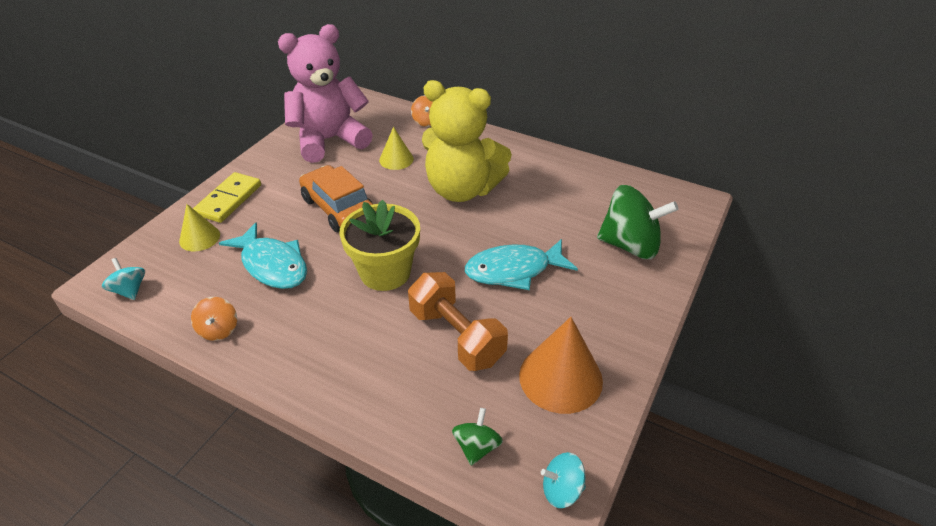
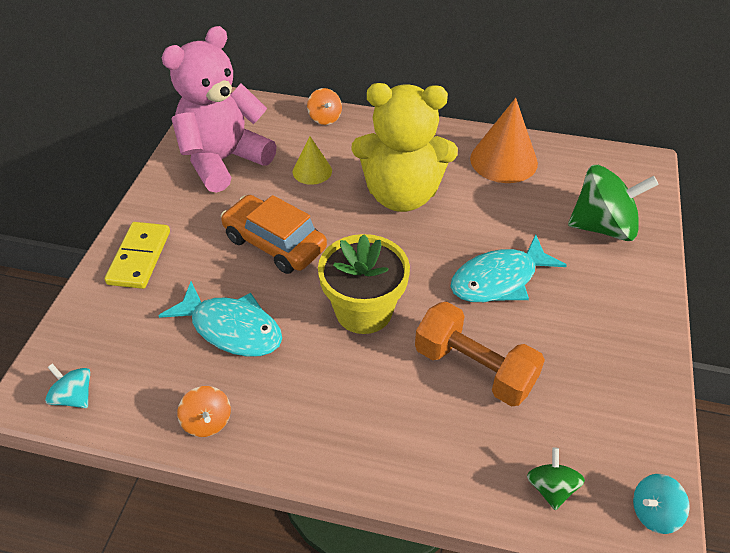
camera: 15 degrees left, 5 degrees up
yellow cone [179,204,220,251] -> none
orange cone [519,317,603,414] -> orange cone moved to [470,98,538,183]

